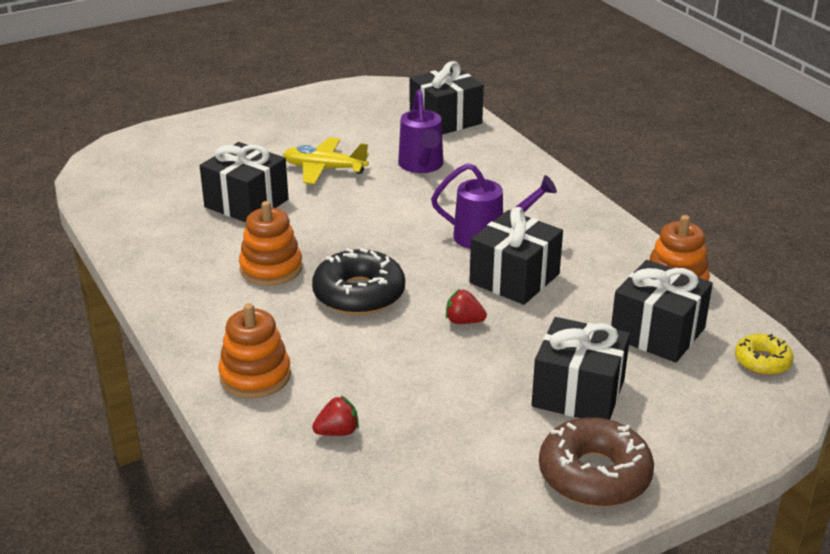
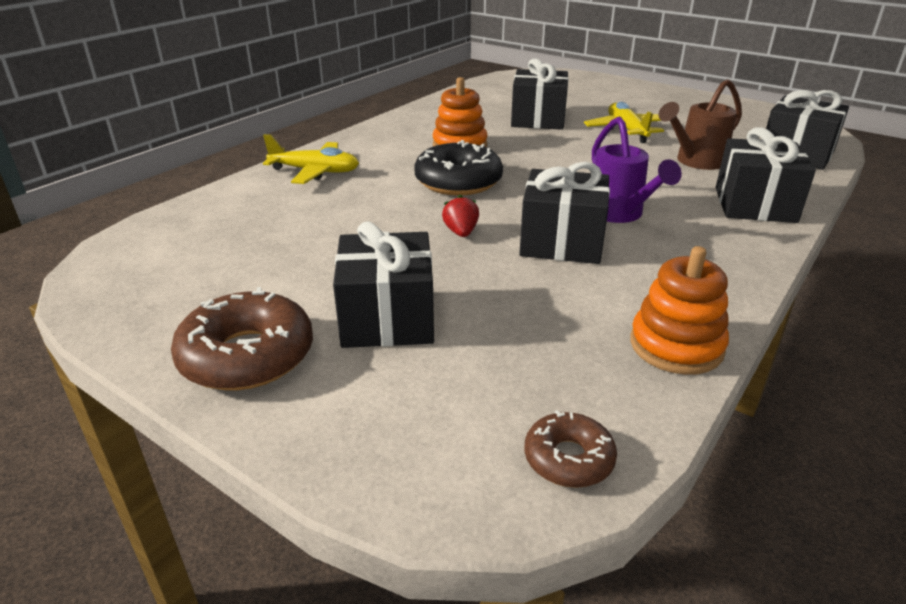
camera: 65 degrees right, 0 degrees up
orange stacking toy [218,303,291,398] -> yellow plane [263,134,359,184]
red strawberry [312,396,359,436] -> none
purple watering can [398,89,443,173] -> brown watering can [659,79,742,170]
black gift [611,260,713,363] -> black gift moved to [715,127,816,223]
yellow donut [735,334,794,375] -> brown donut [524,410,617,488]

